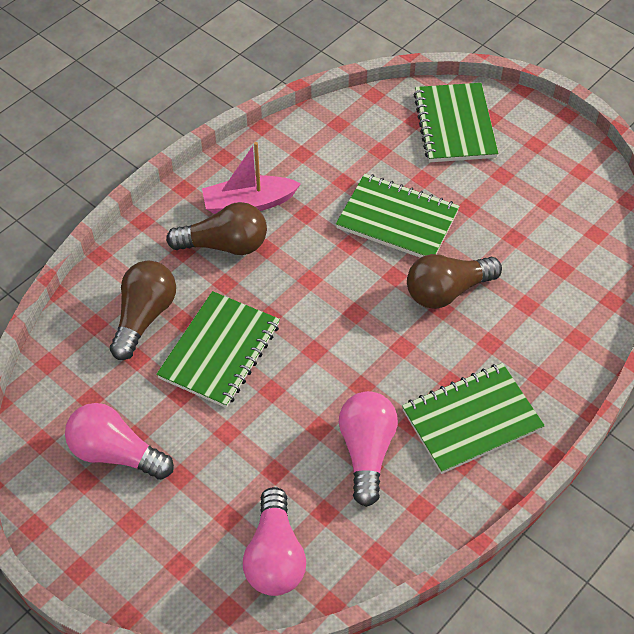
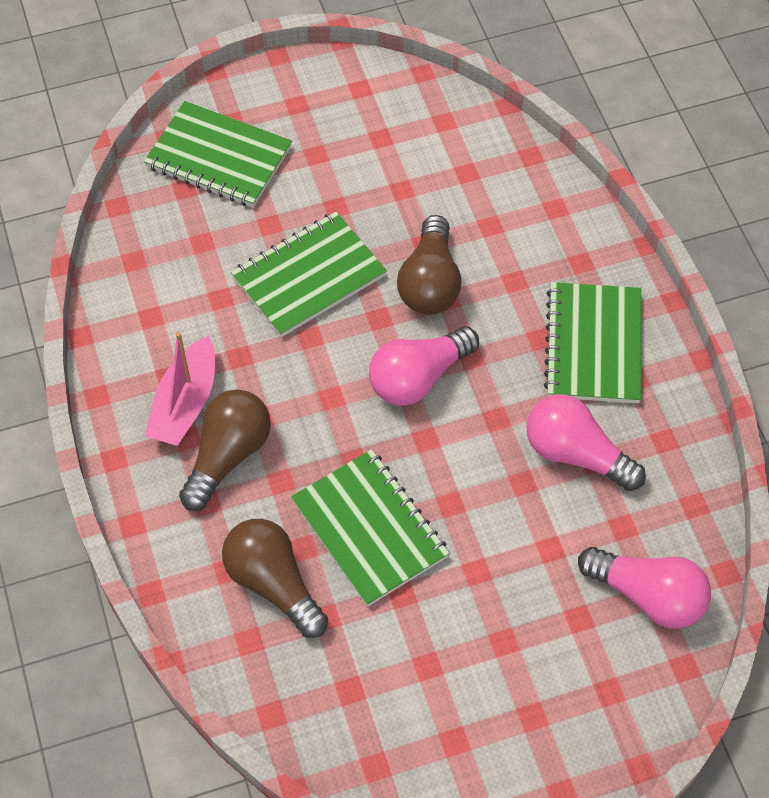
camera: 60 degrees left, 5 degrees up
pink light bulb [65,403,174,480] -> pink light bulb moved to [369,326,479,406]

